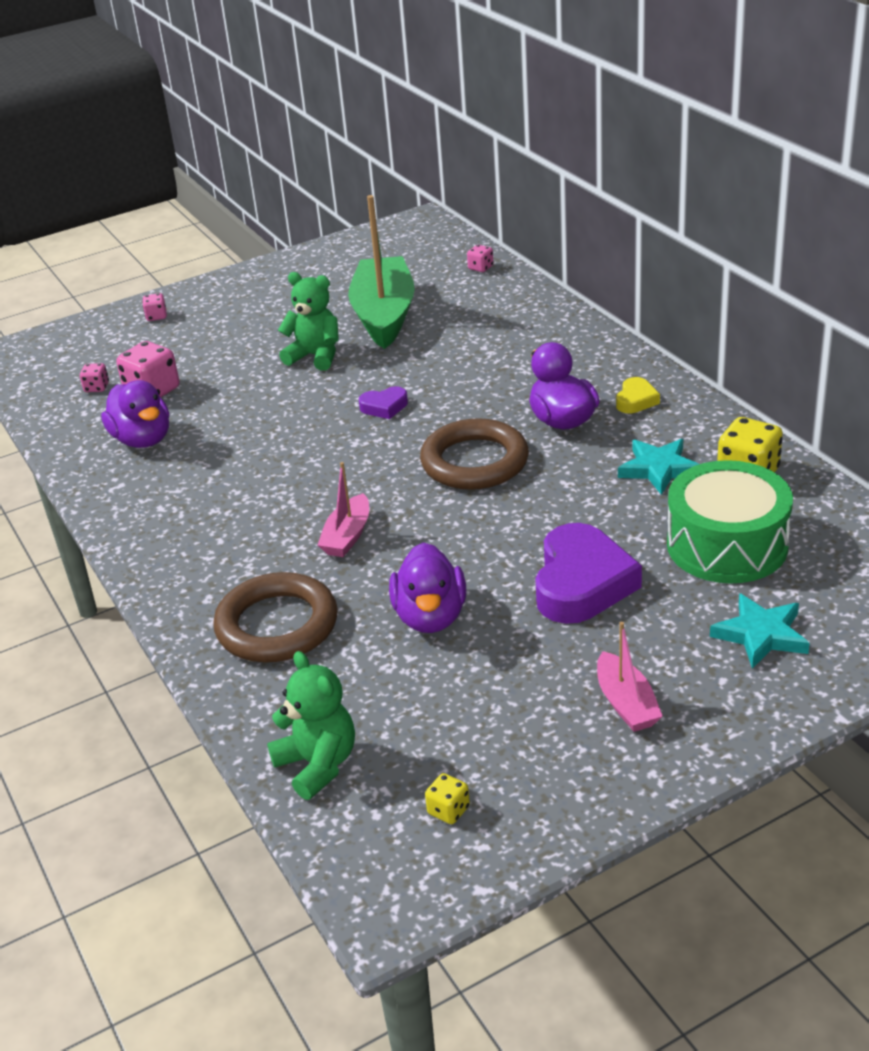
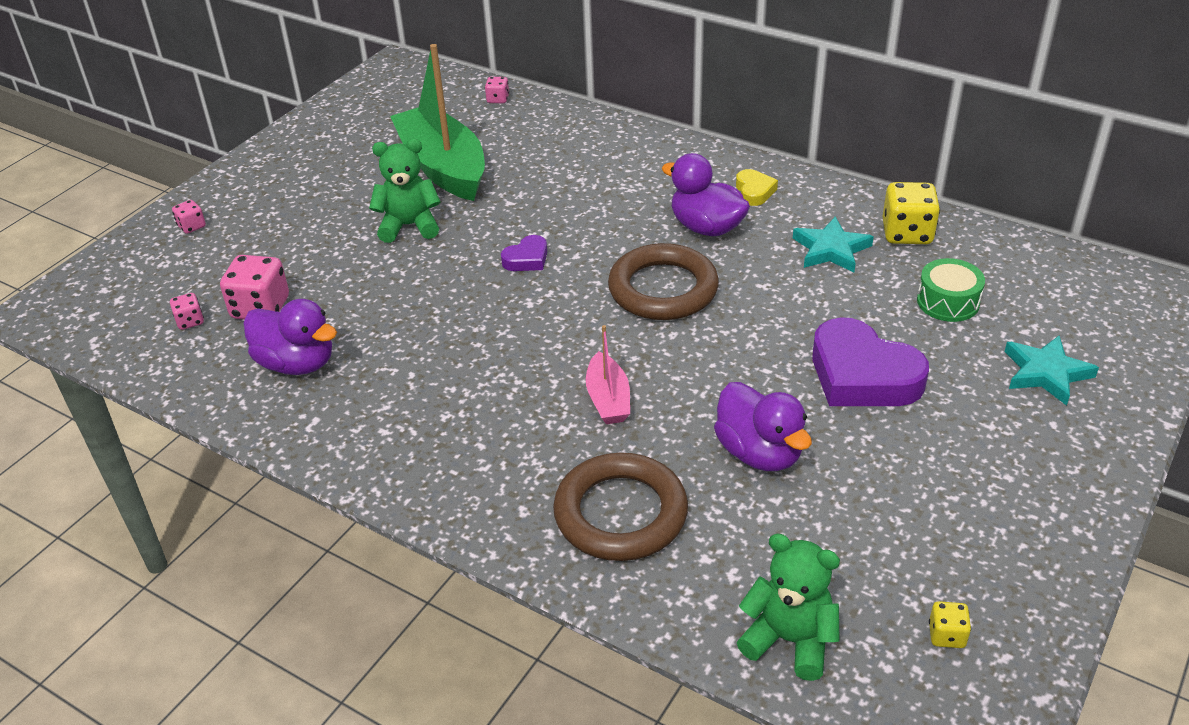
camera: 30 degrees left, 5 degrees up
purple heart [535,523,642,624] -> purple heart turned 150 degrees clockwise [812,317,929,406]
pink boat [597,622,663,732] -> none
green drum [667,460,793,583] -> green drum [917,258,985,322], size x0.54

